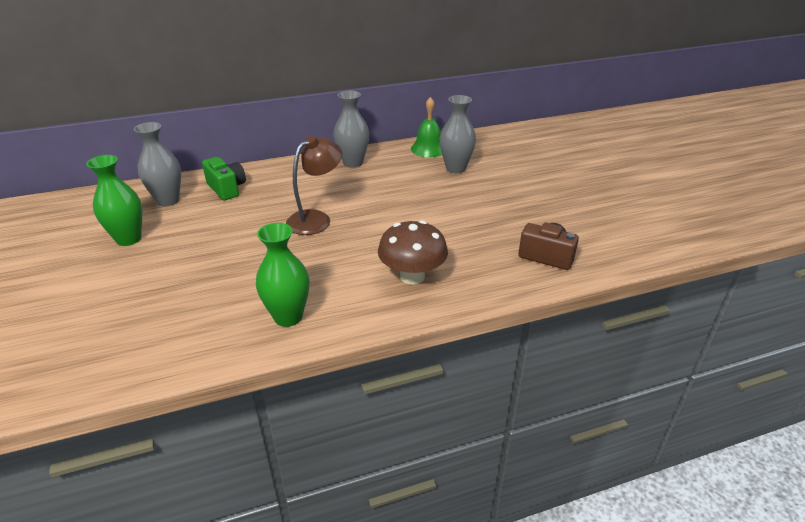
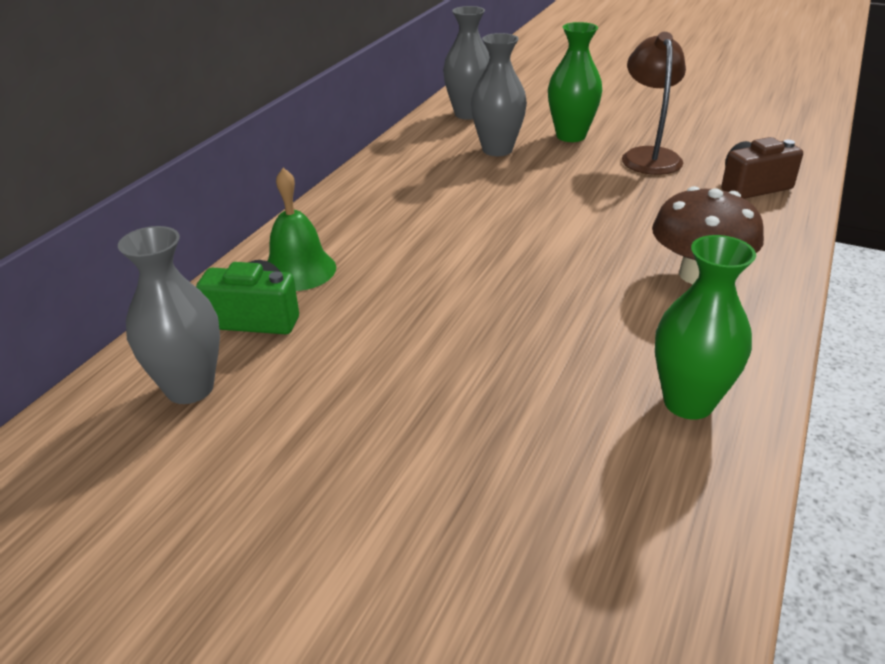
camera: 45 degrees left, 0 degrees up
green vase [86,155,142,246] -> green vase moved to [548,22,602,142]
brown lamp [286,136,342,235] -> brown lamp moved to [622,32,686,175]
grey vase [333,90,369,168] -> grey vase moved to [443,6,490,120]
green bell [411,97,442,157] -> green bell moved to [267,168,336,291]

